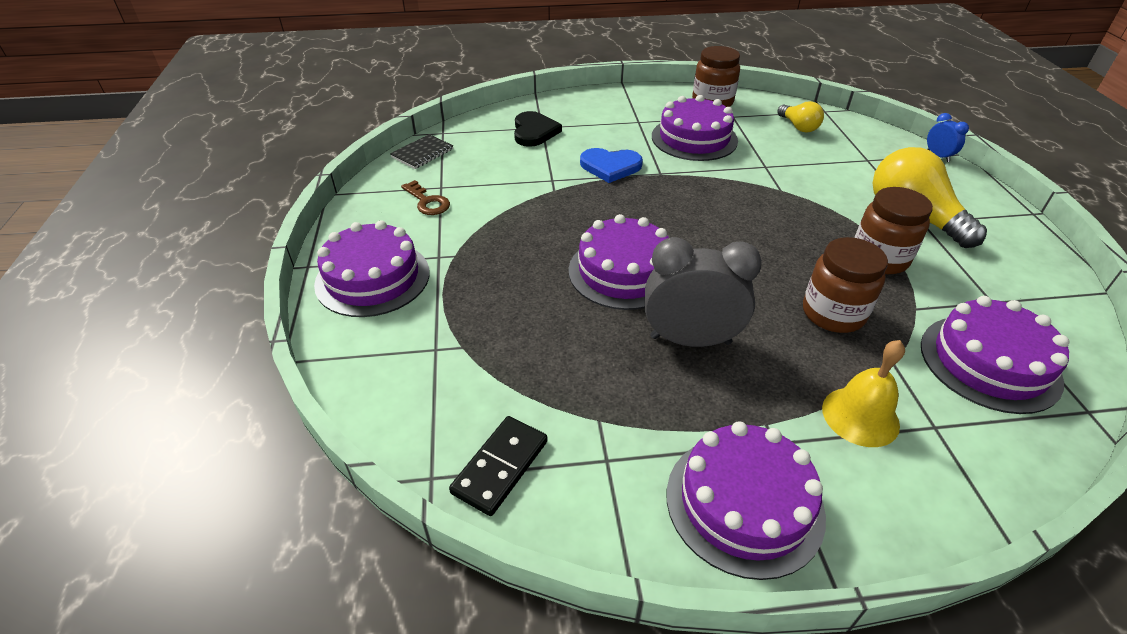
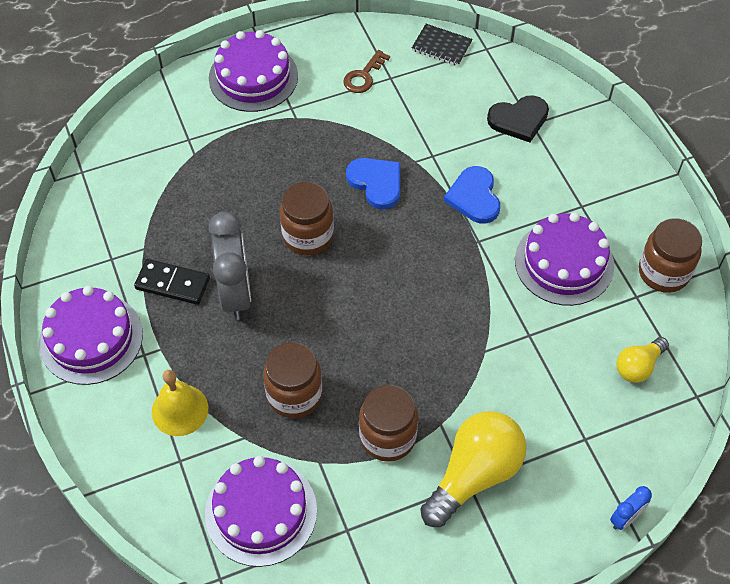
camera: 75 degrees right, 15 degrees up
black domino [449,416,548,516] -> black domino moved to [134,259,210,305]
purple cake [569,214,669,310] -> brown jar [280,182,334,256]
none -> blue heart [346,158,400,210]

